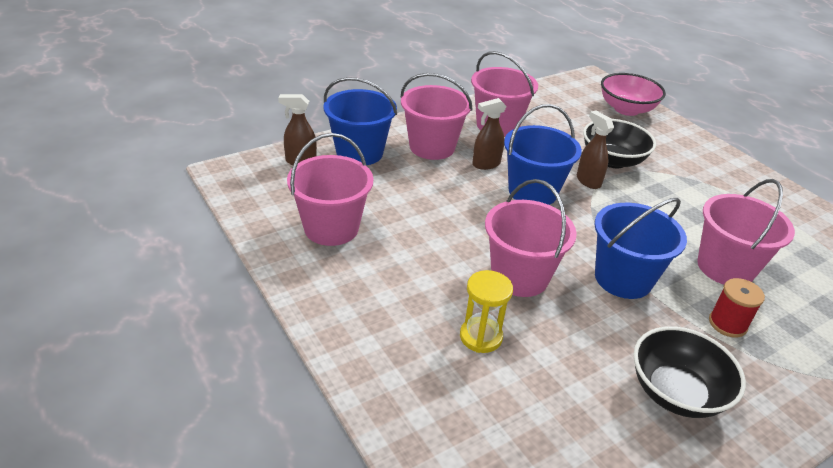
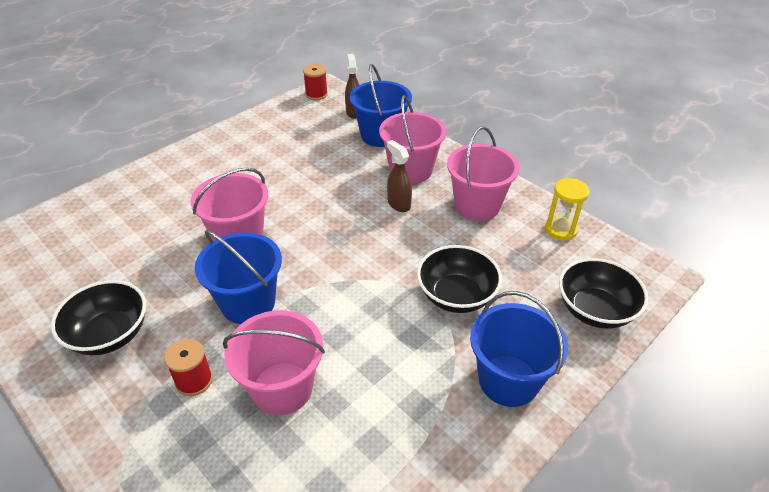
camera: 80 degrees right, 5 degrees up
pink bucket [287,133,373,246] -> none
yellow hourglass [460,270,513,353] -> yellow hourglass moved to [545,178,590,240]
blue bucket [504,104,582,205] -> blue bucket moved to [470,291,568,407]
brown spray bottle [577,110,614,189] -> none
pink bowl [601,73,666,116] -> black bowl [559,258,648,329]
none -> red spool [303,64,328,100]

